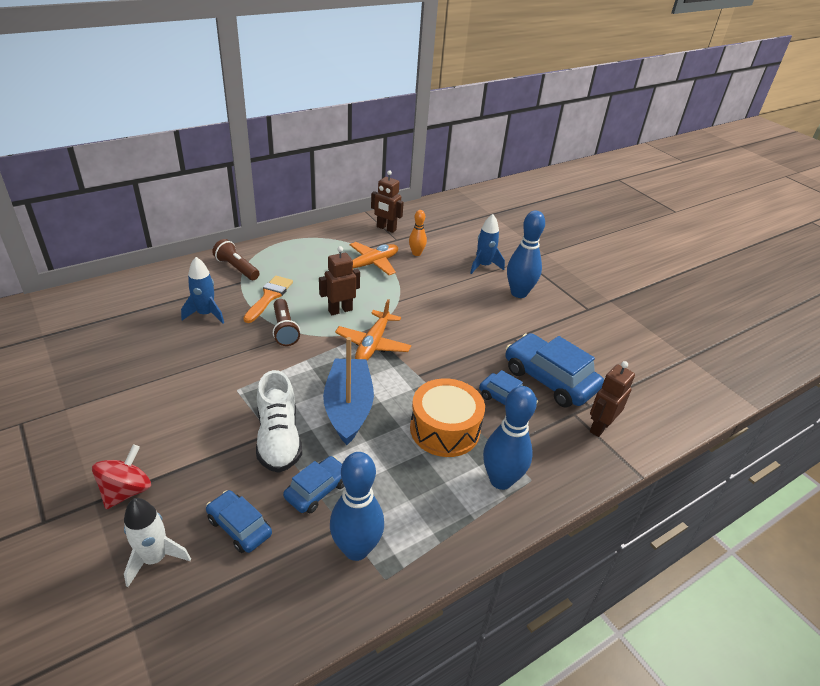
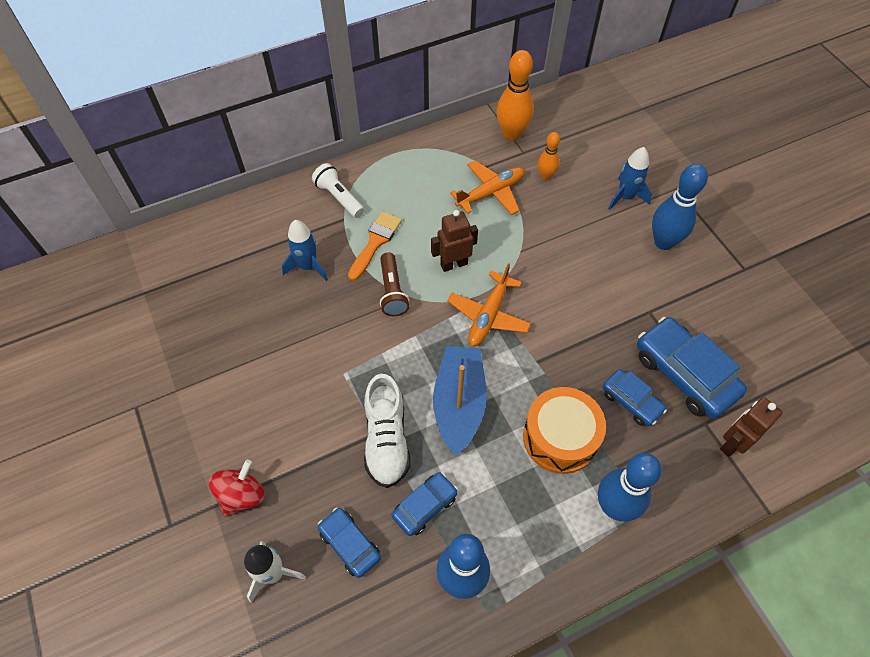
camera: 10 degrees right, 20 degrees up
brown flashlight [212,239,260,280] -> white flashlight [312,163,364,218]
brown robot [371,170,404,233] -> orange bowling pin [497,50,534,140]

